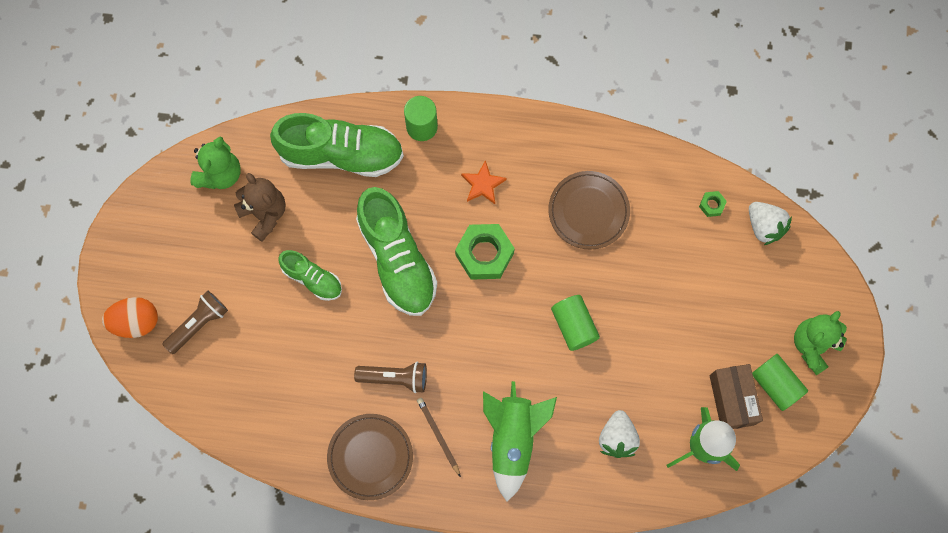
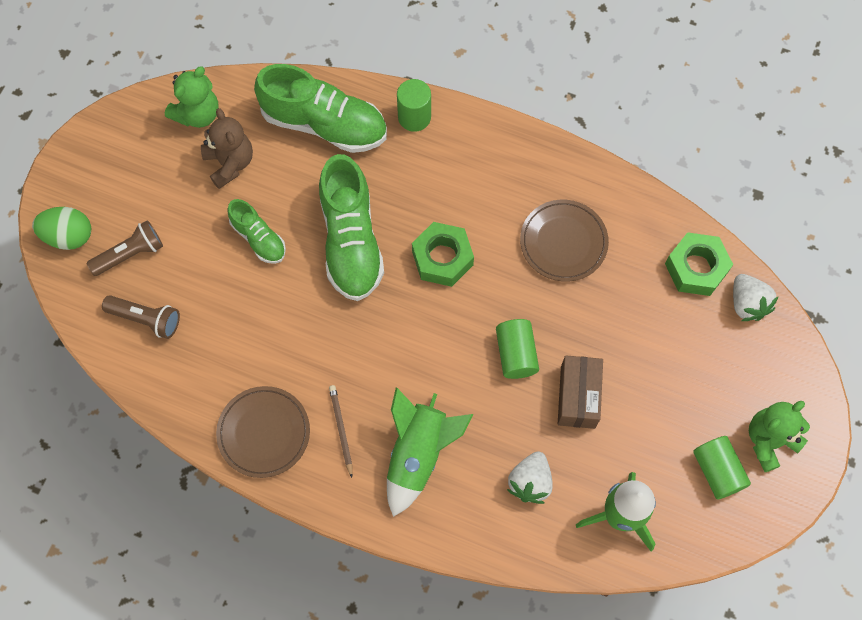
camera: 15 degrees right, 5 degrees down
orange egg [102,297,158,338] -> green egg [32,207,91,250]
brown flashlight [354,362,427,393] -> brown flashlight moved to [102,295,180,339]
orange star [461,160,507,204] -> none
green nut [699,191,727,217] -> green nut [665,232,733,296], size x2.20
brown box [710,364,763,429] -> brown box moved to [558,355,603,429]

